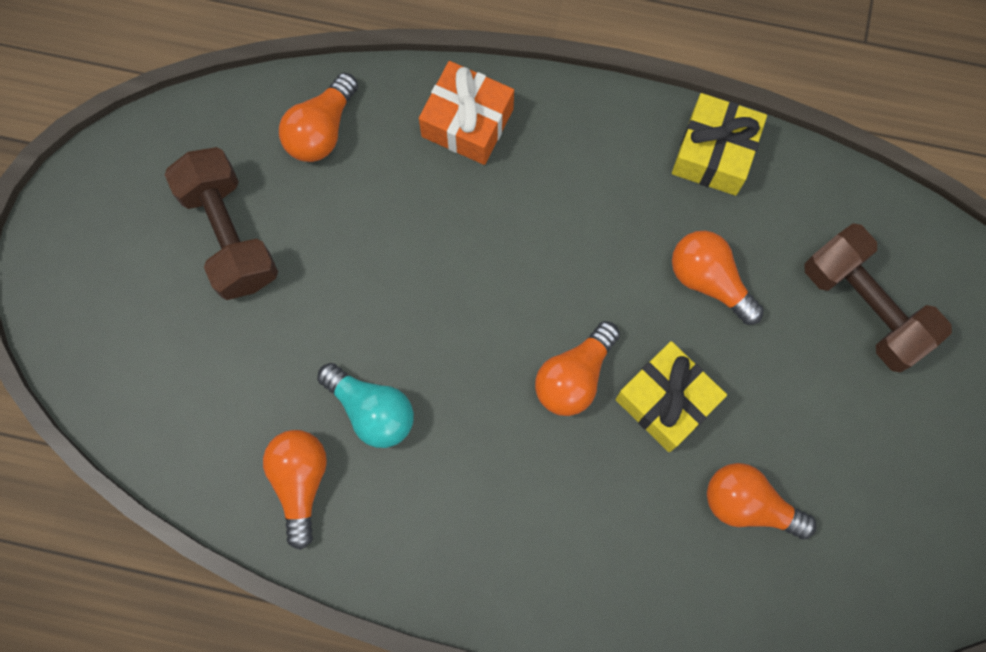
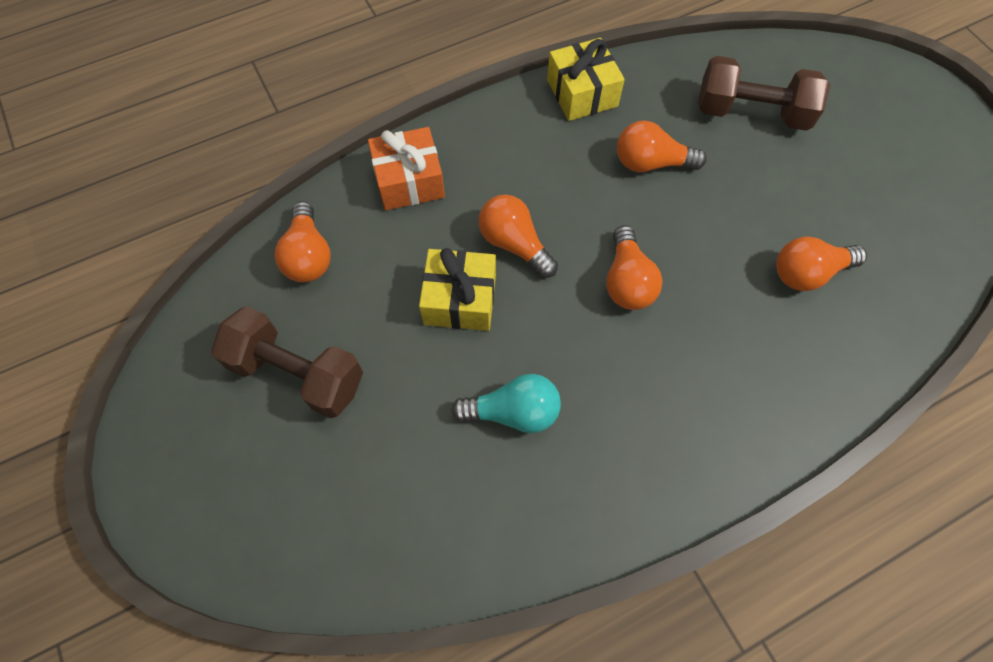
camera: 40 degrees left, 10 degrees down
orange light bulb [263,430,327,550] -> orange light bulb moved to [478,195,558,278]
yellow gift [616,341,727,452] -> yellow gift moved to [419,248,496,331]

